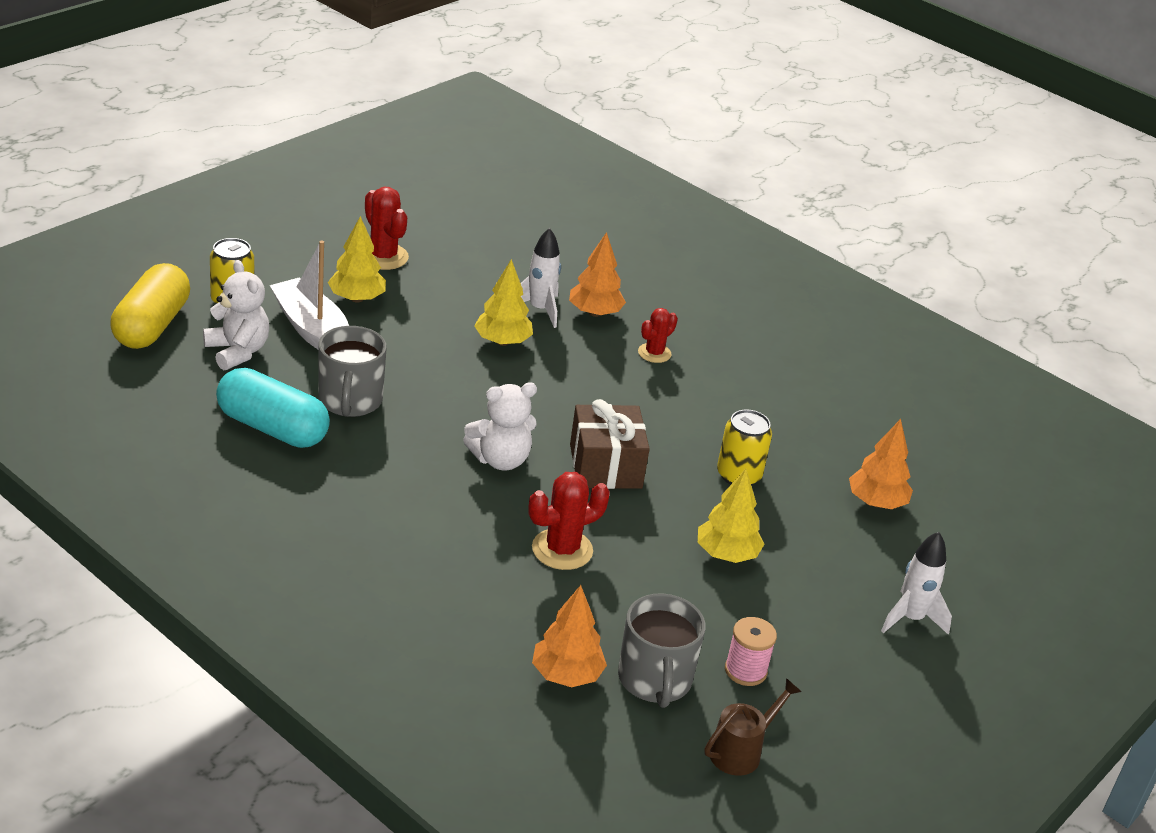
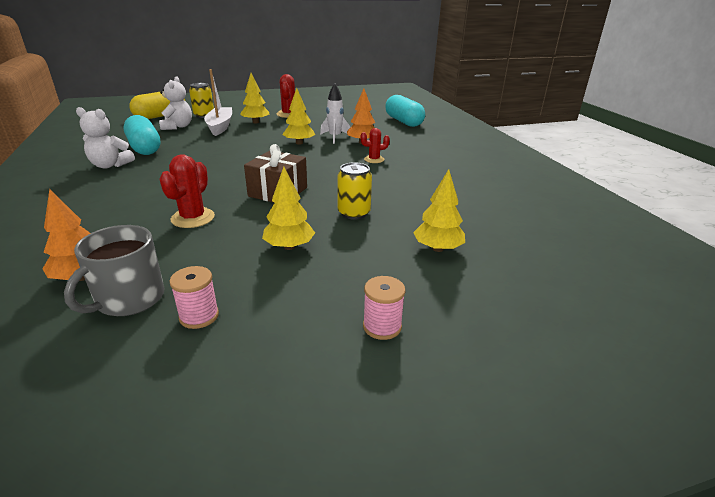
camera: 35 degrees right, 5 degrees down
grey mug [318,326,387,417] -> none
white teddy bear [463,383,537,471] -> white teddy bear moved to [76,107,135,169]
red cactus [528,472,610,570] -> red cactus turned 75 degrees counterclockwise [160,155,215,228]
brown watering can [705,678,802,776] -> none
orange tree [849,419,913,509] -> yellow tree [413,169,465,252]
white rocket [881,532,952,635] -> pink spool [363,276,406,340]
none -> turquoise capsule [385,95,425,127]

